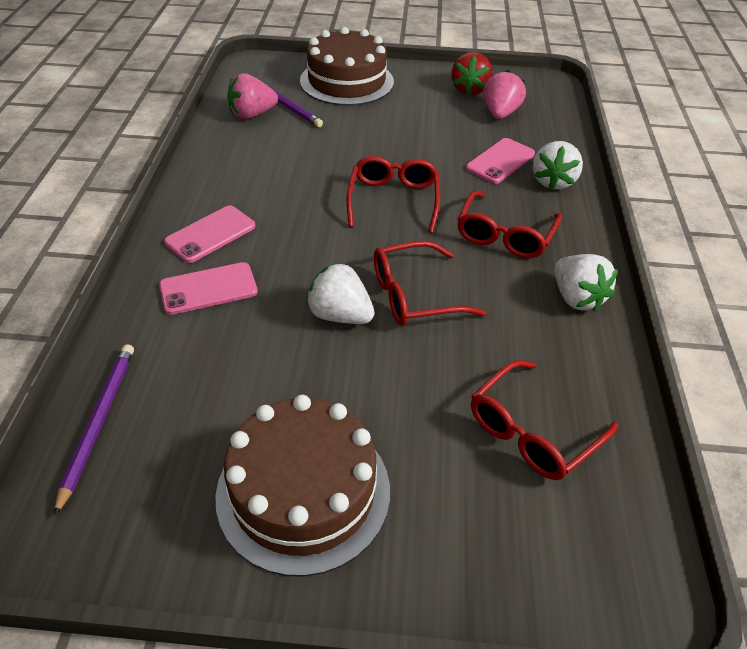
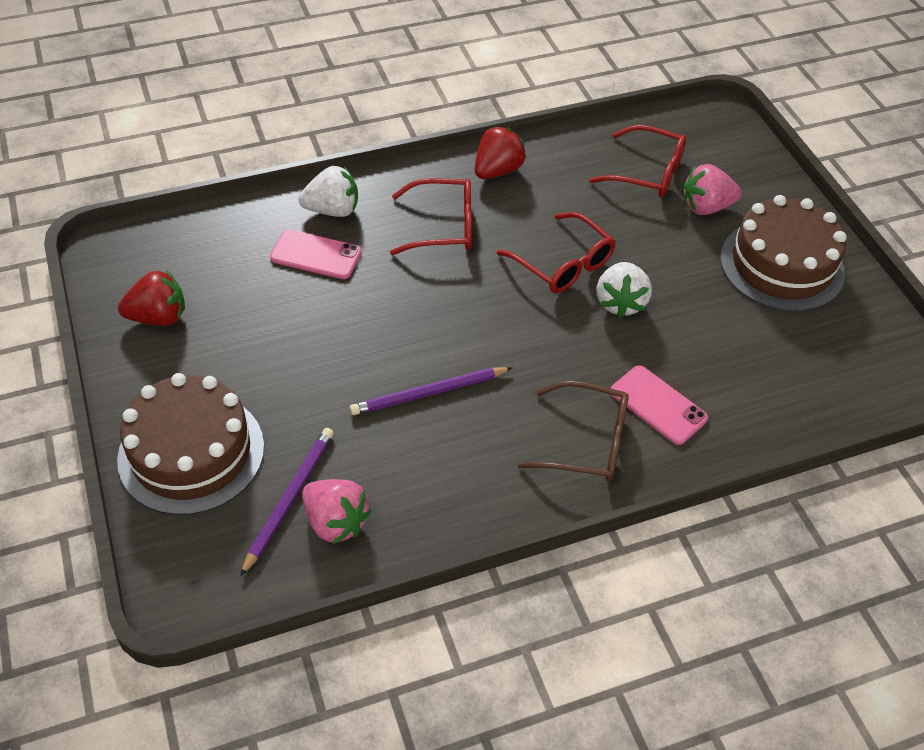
camera: 115 degrees left, 5 degrees up
purple pencil [54,344,134,516] -> purple pencil moved to [350,367,512,415]
pink phone [164,205,255,263] -> brown glasses [518,380,629,481]
red glasses [346,156,440,233] -> none
pink strawberry [483,70,526,119] -> pink strawberry moved to [684,164,742,215]
white strawberry [555,254,618,312] -> red strawberry [475,126,526,179]

